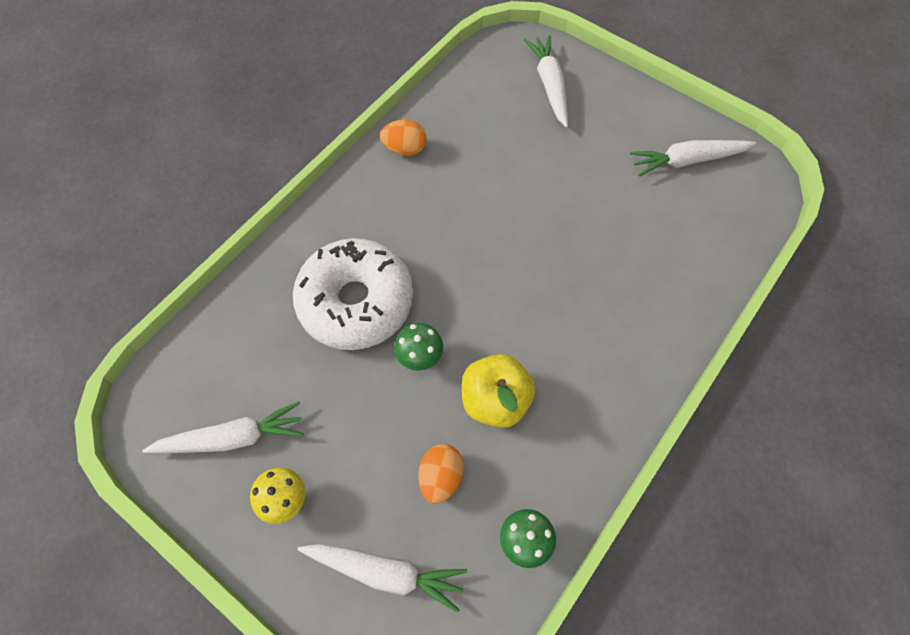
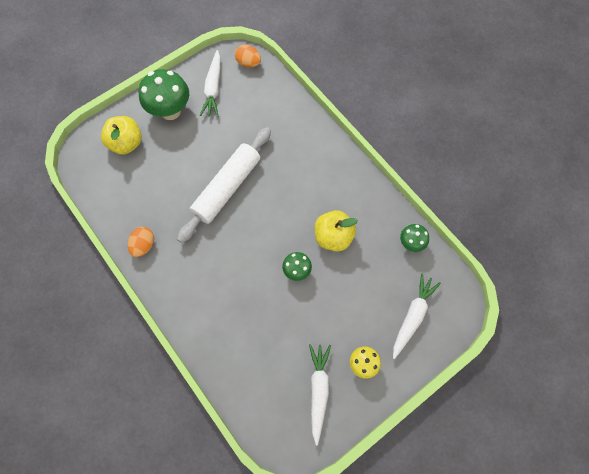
camera: 75 degrees left, 5 degrees up
white donut [293,238,413,350] -> none
orange egg [418,444,464,504] -> orange egg moved to [235,44,261,68]
white carrot [524,35,568,128] -> yellow apple [101,116,142,155]
none -> green mushroom [139,69,189,120]
none -> white rolling pin [177,127,271,243]

